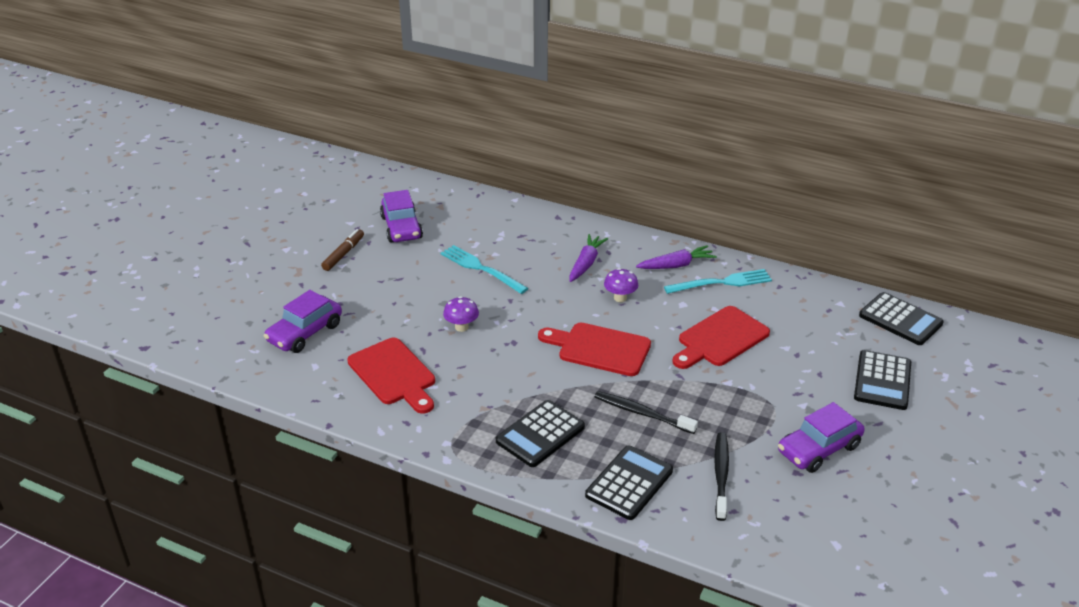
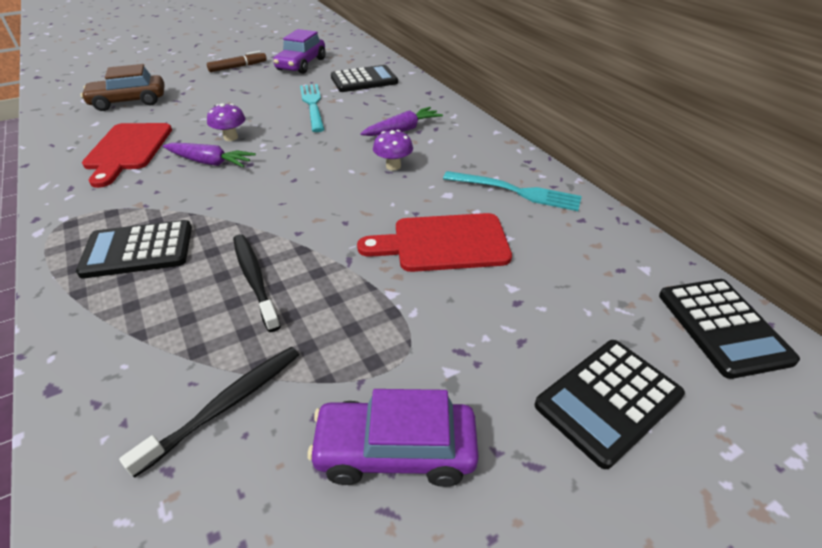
camera: 35 degrees right, 5 degrees up
purple car [264,290,342,353] -> brown car [81,64,165,111]
red cutting board [538,323,651,376] -> none
black calculator [585,445,673,520] -> black calculator moved to [331,65,398,92]
purple carrot [636,245,717,269] -> purple carrot moved to [163,143,256,167]

